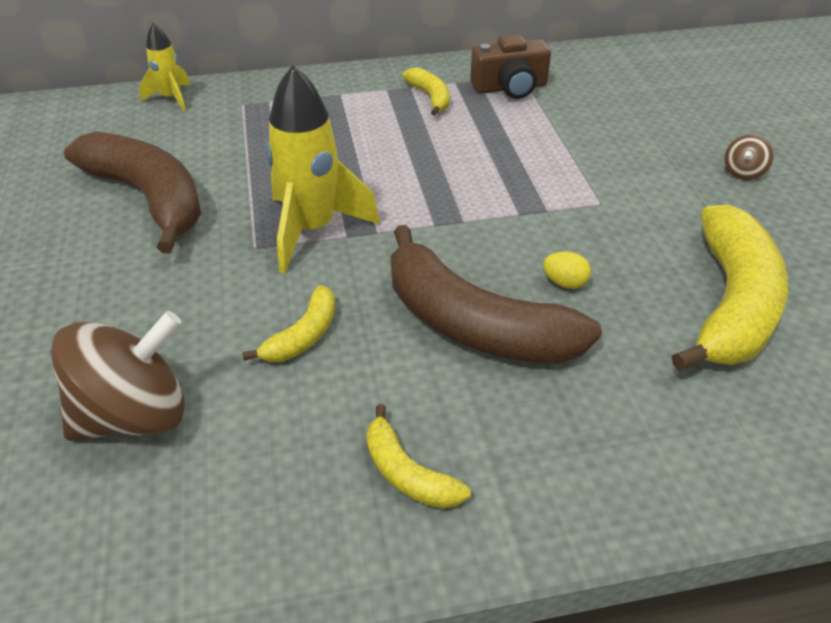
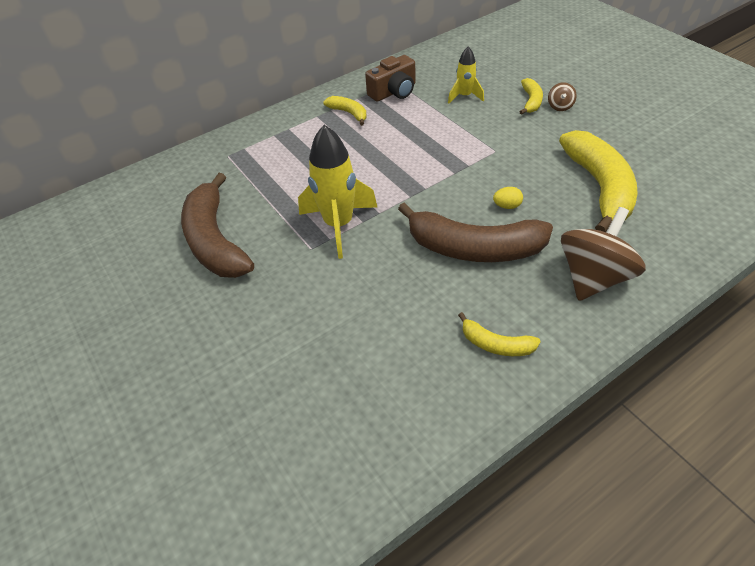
camera: 20 degrees left, 5 degrees up
brown spinning top [51,311,185,441] -> brown spinning top moved to [561,207,646,301]
brown banana [64,131,201,253] -> brown banana turned 135 degrees counterclockwise [181,173,254,278]
yellow rocket [139,23,190,111] -> yellow rocket moved to [448,47,484,104]
yellow banana [242,285,335,362] -> yellow banana moved to [520,78,543,115]

